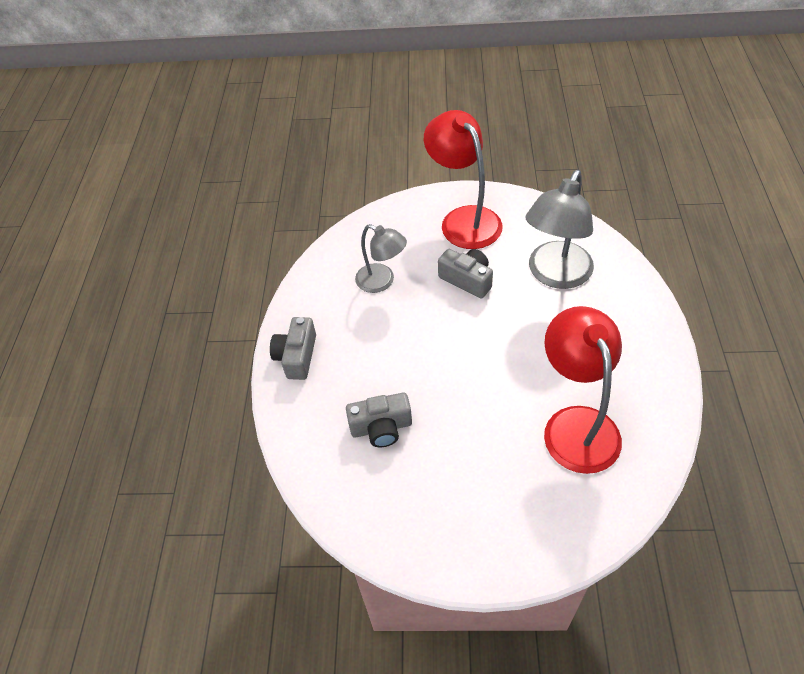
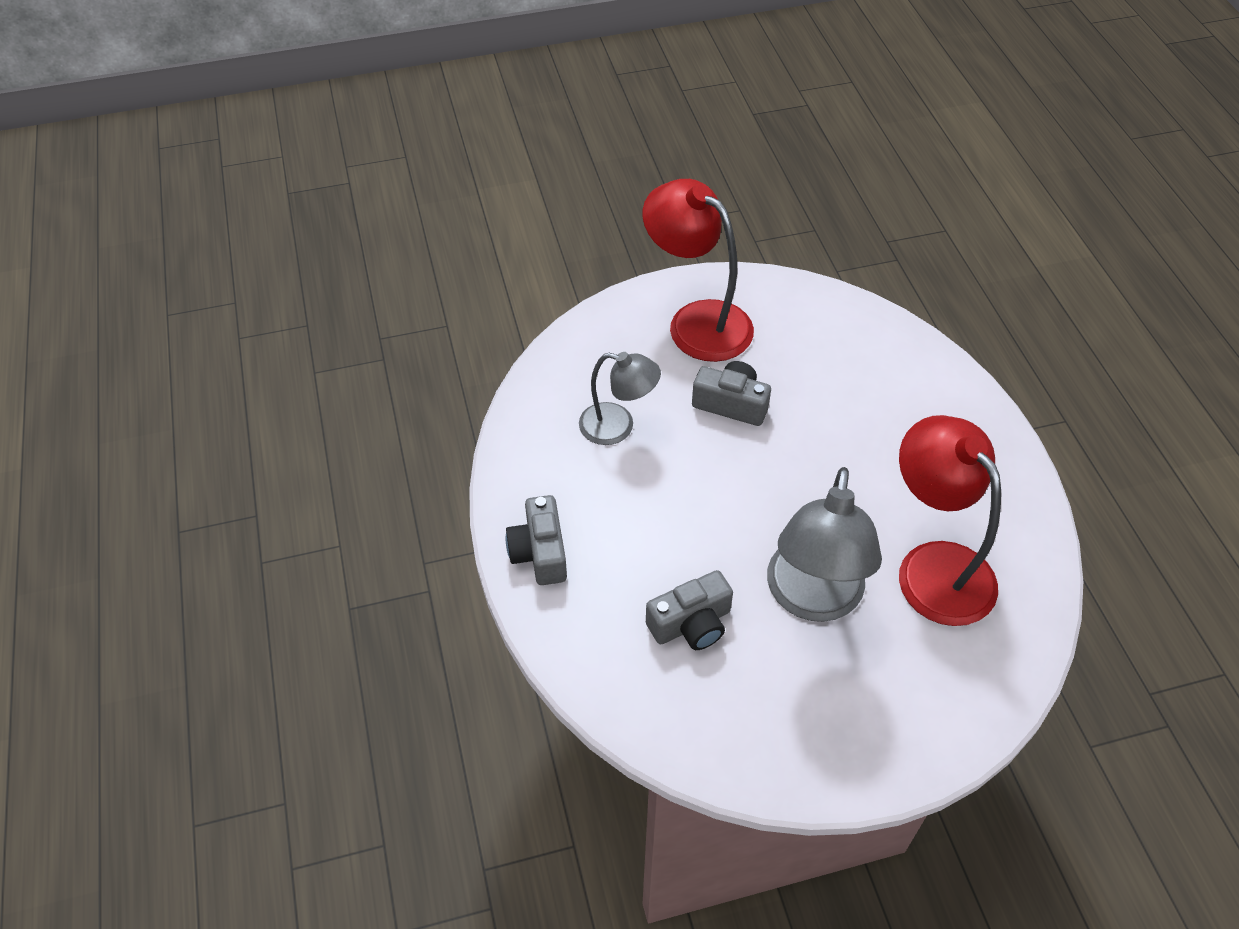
camera: 20 degrees left, 0 degrees up
grey lamp [526,170,594,289] -> grey lamp moved to [767,467,882,622]

